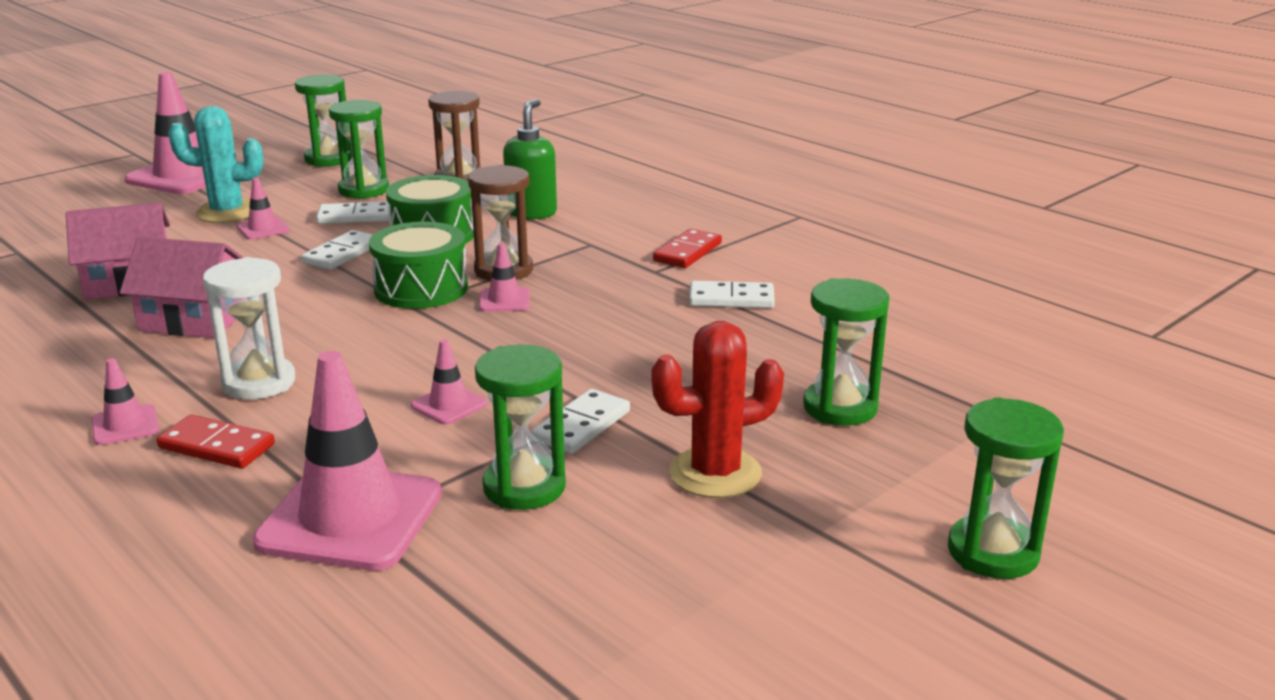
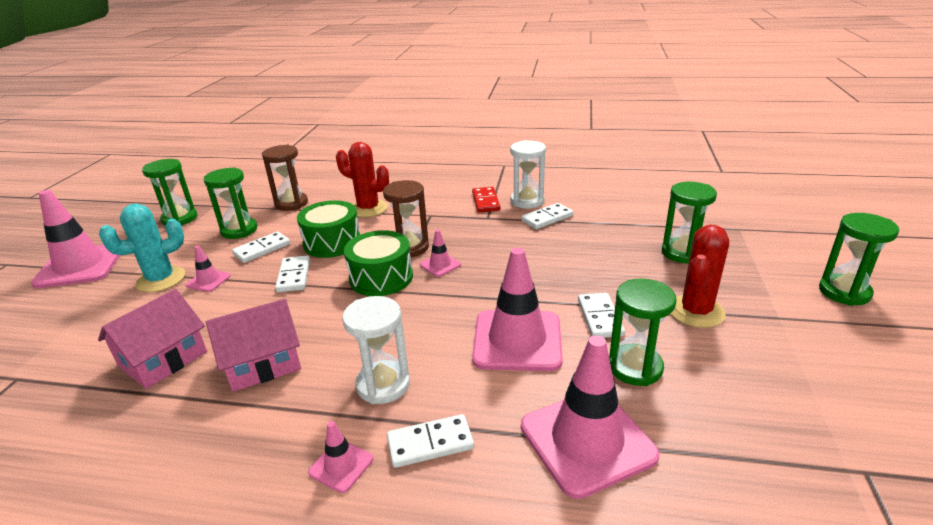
camera: 35 degrees left, 5 degrees up
red domino [157,415,275,469] -> white domino [387,414,474,468]
pink traffic cone [411,339,487,425] -> pink traffic cone [472,247,563,371], size x2.18
green soap dispenser [503,99,557,219] -> red cactus [336,142,389,217]
none -> white hourglass [510,140,546,209]

